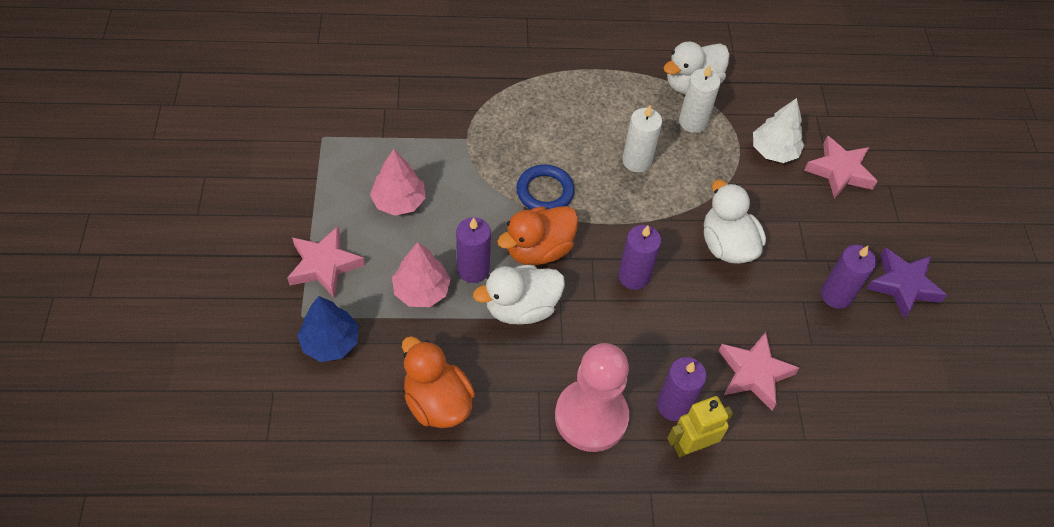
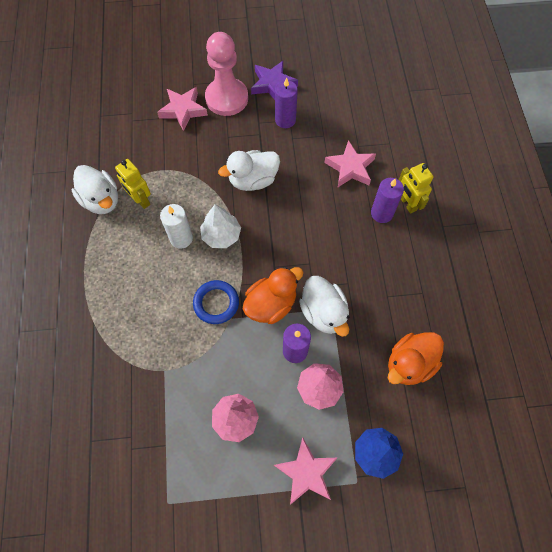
camera: 90 degrees left, 10 degrees up
orange duck [497,206,578,265] -> orange duck turned 90 degrees counterclockwise [243,267,304,324]
pink pawn [555,343,629,452] -> pink pawn moved to [205,32,248,116]
purple candle [618,225,661,290] -> none
white candle [679,65,721,133] -> yellow robot [115,159,151,209]
white tree [753,98,804,163] -> white tree moved to [200,204,241,248]

